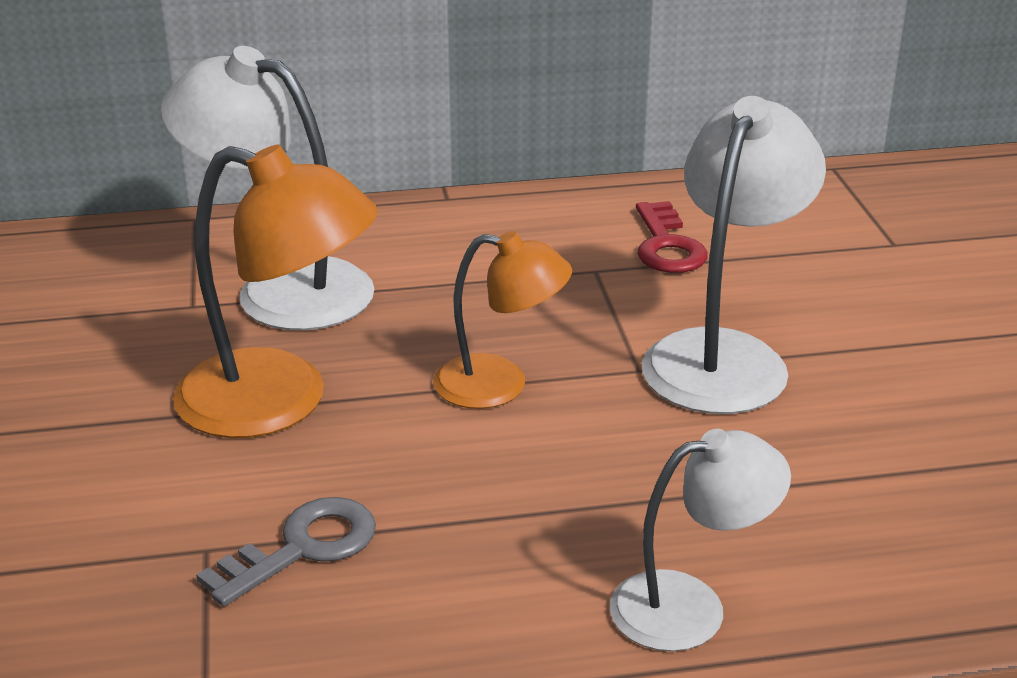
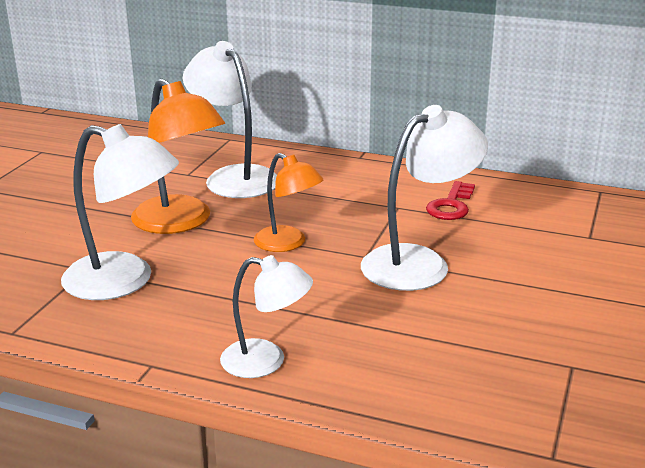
camera: 30 degrees right, 5 degrees down
grey key [196,497,376,606] -> white lamp [61,124,179,300]

